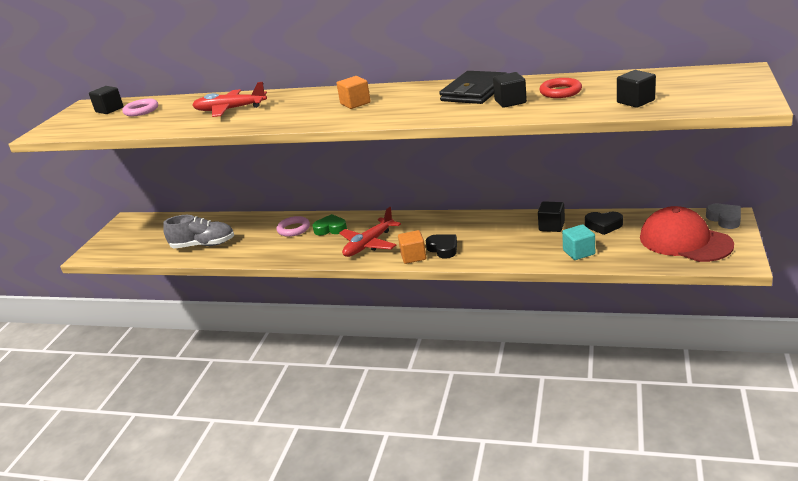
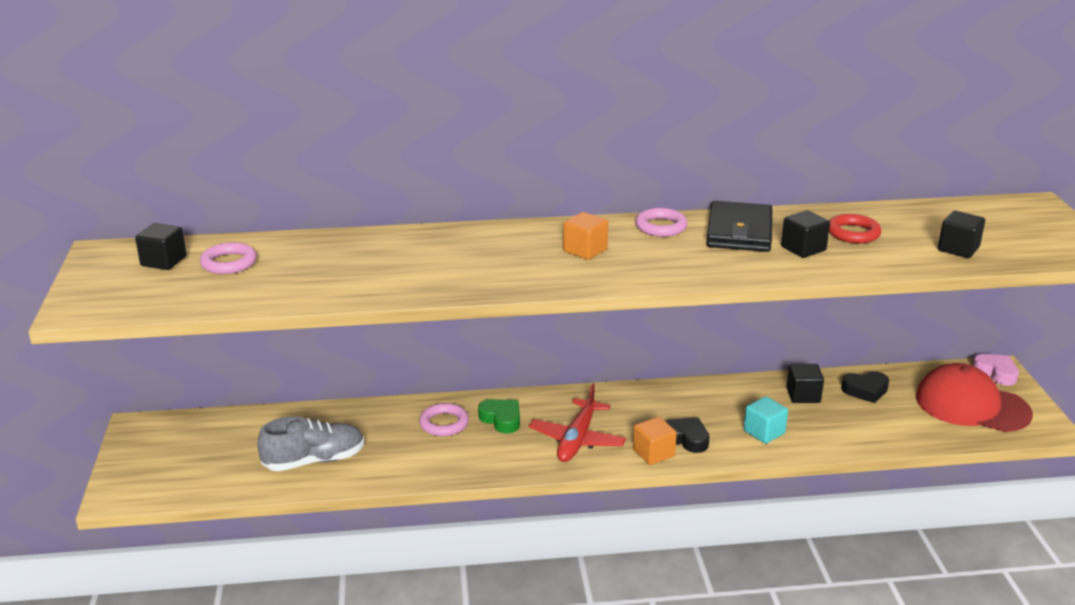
camera: 25 degrees left, 0 degrees up
red plane [192,82,267,117] -> none
green heart [313,214,347,235] -> green heart turned 60 degrees clockwise [478,399,520,433]
turquoise cube [562,224,595,260] -> turquoise cube moved to [744,396,788,444]
grey heart [706,204,741,229] -> pink heart [972,354,1019,386]
none -> pink ring [635,208,688,237]

